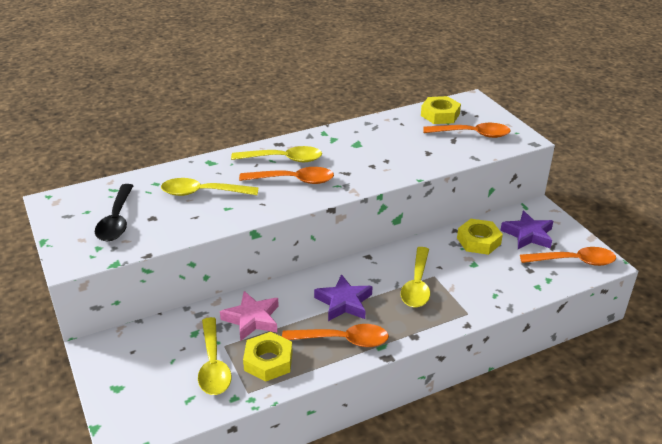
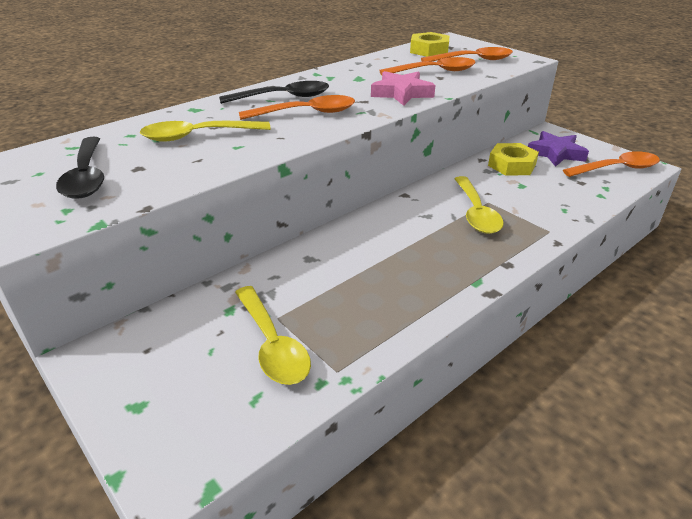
camera: 15 degrees left, 0 degrees up
pink star [220,291,279,341] -> pink star moved to [371,71,436,106]
yellow spoon [231,146,322,162] -> black spoon [219,81,329,104]
yellow nut [243,332,293,382] -> none
orange spoon [282,324,389,347] -> orange spoon moved to [379,57,476,75]
purple star [314,274,373,321] -> none

